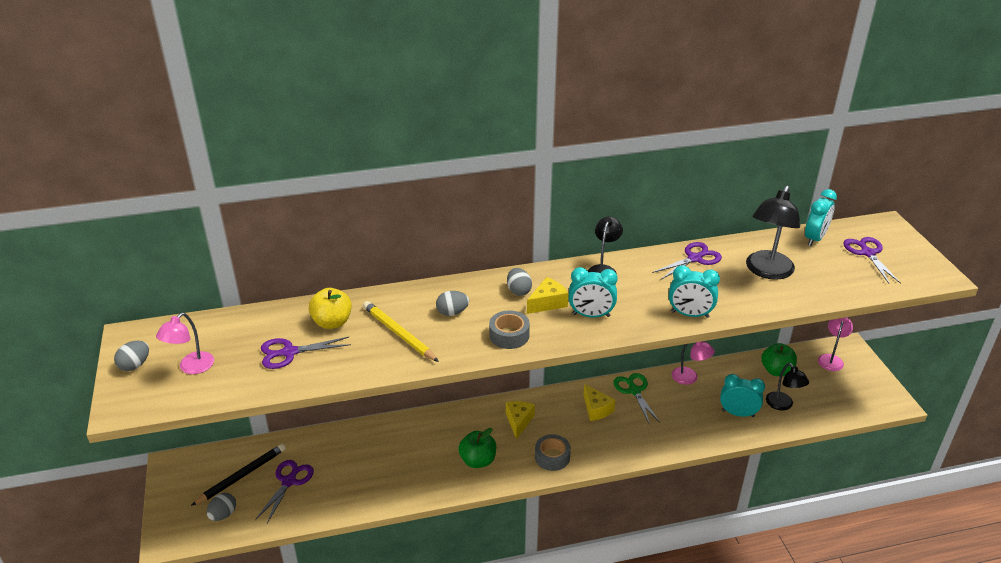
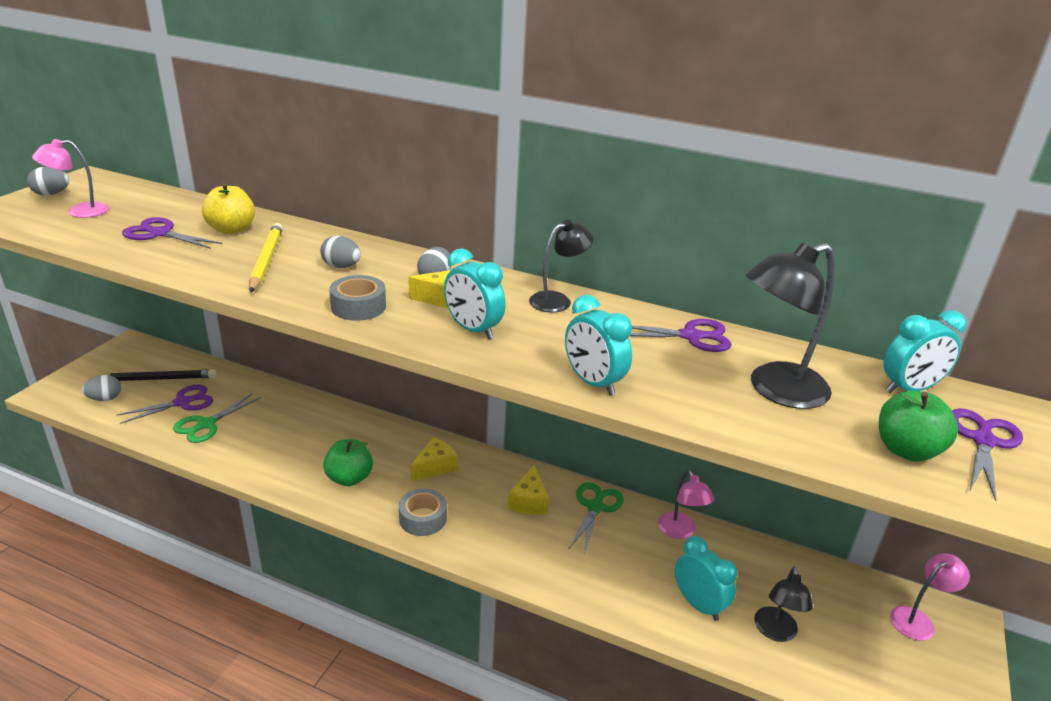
camera: 35 degrees right, 5 degrees down
green apple [761,343,797,376] -> green apple moved to [879,391,958,462]
none -> green scissors [173,393,261,443]

